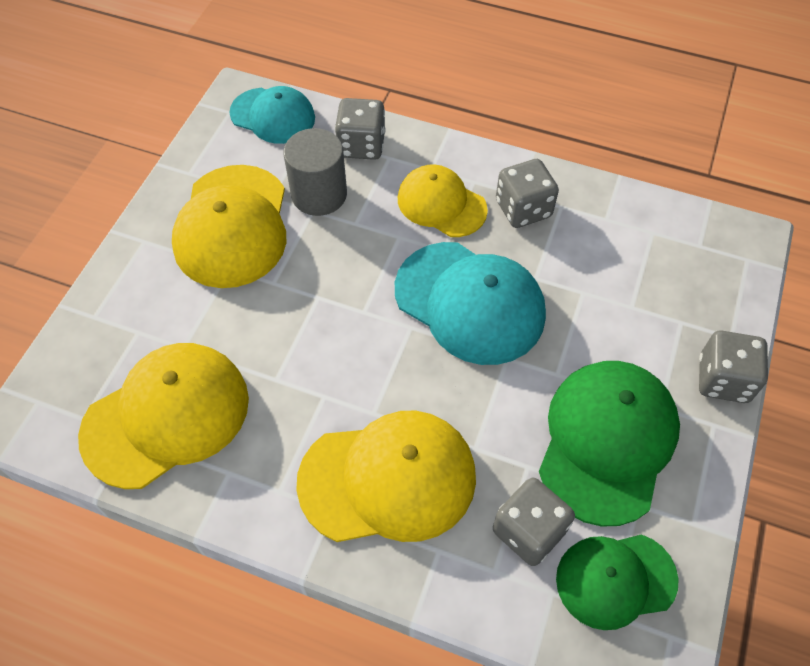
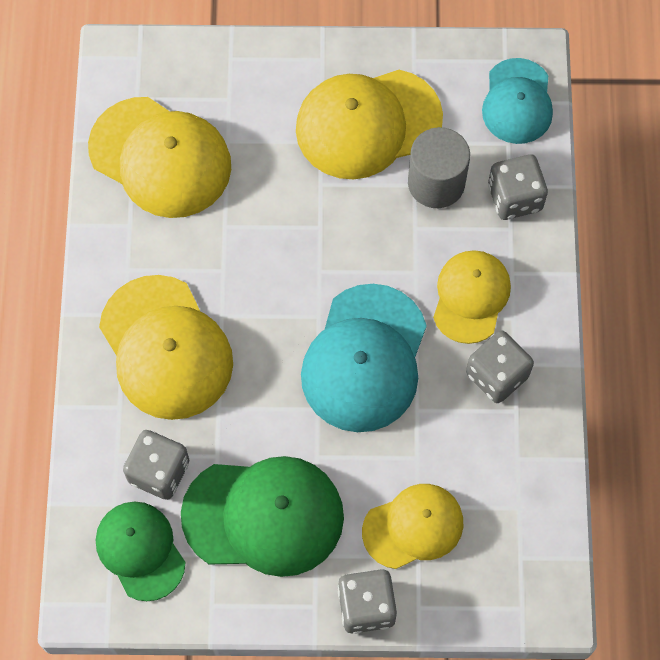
camera: 70 degrees right, 10 degrees up
none -> yellow cap [362,484,463,569]

